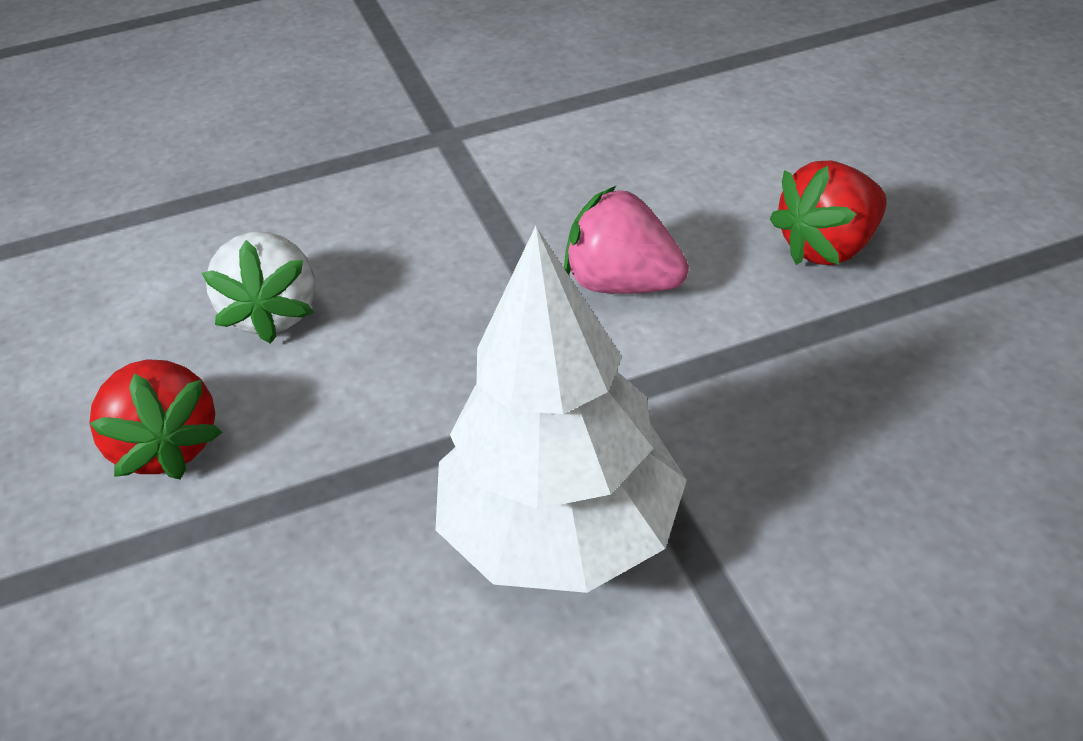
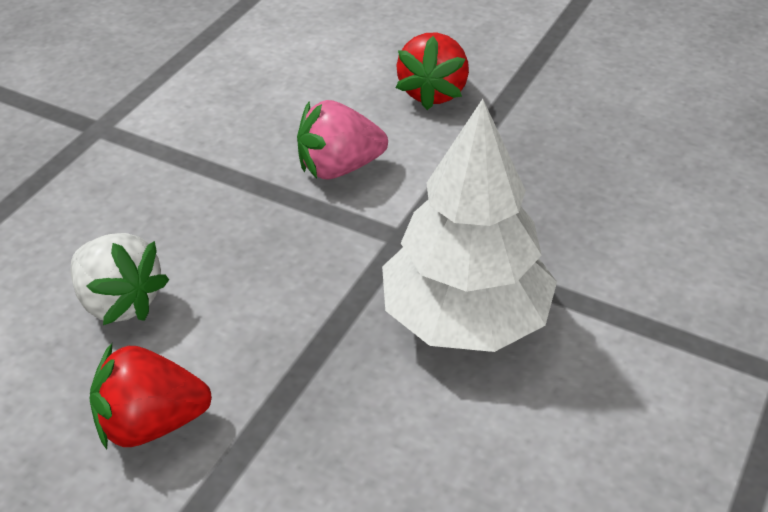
camera: 45 degrees left, 0 degrees up
red strawberry [89,359,222,479] -> red strawberry turned 150 degrees clockwise [89,343,212,450]

